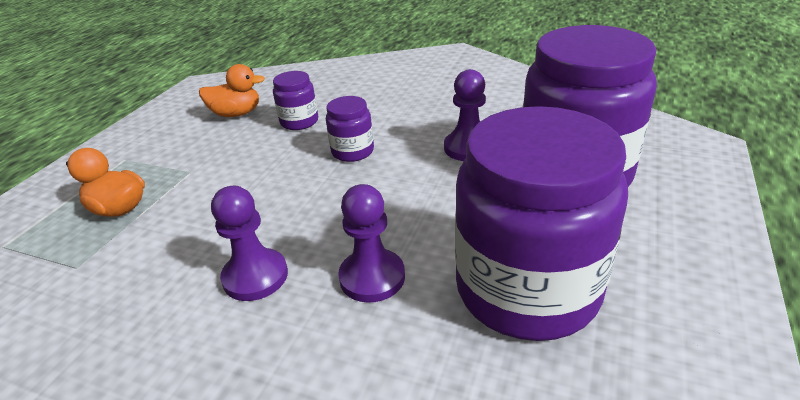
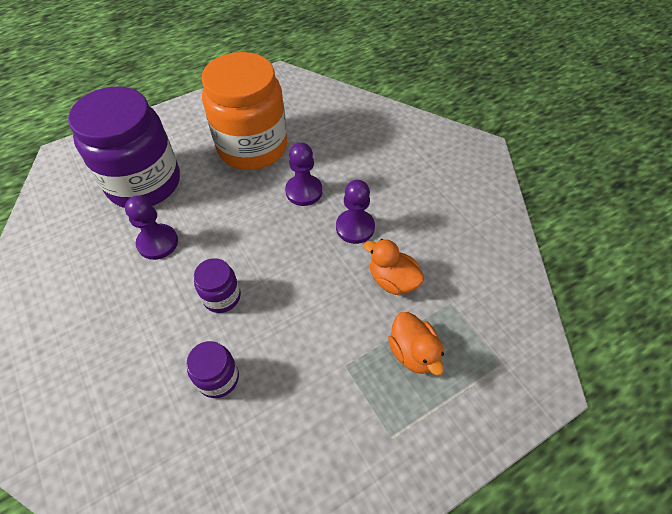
camera: 145 degrees left, 20 degrees up
orange duck [199,64,265,117] -> orange duck moved to [364,239,425,295]
purple jar [455,106,628,341] -> orange jar [202,52,287,170]

